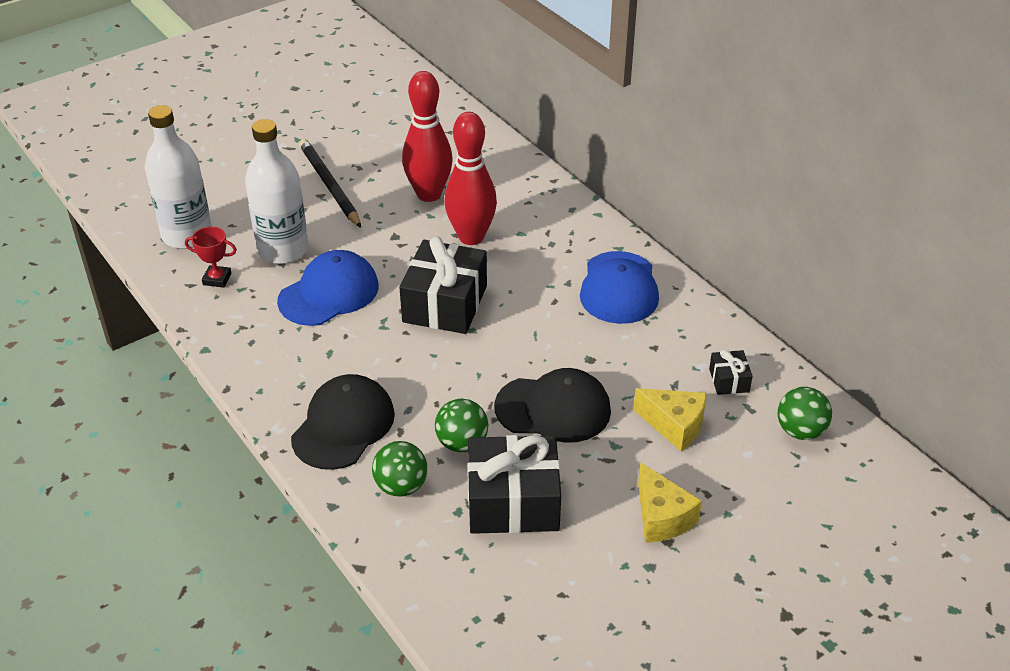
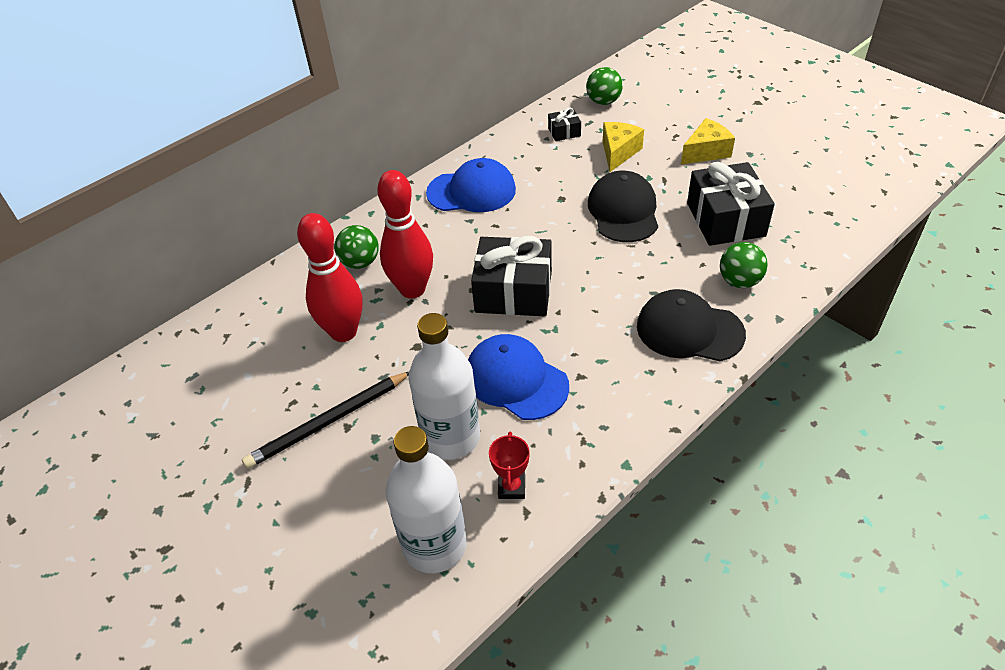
camera: 95 degrees left, 5 degrees up
green ball [435,398,489,452] -> green ball moved to [334,225,378,269]

